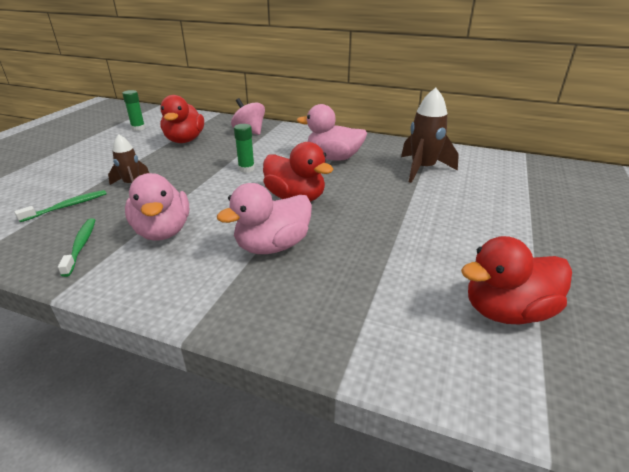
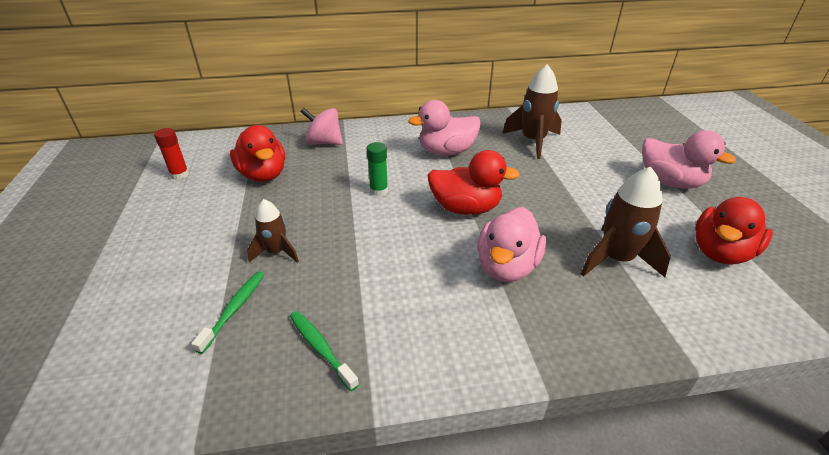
camera: 30 degrees left, 5 degrees up
green glue stick [122,90,145,131] -> red glue stick [154,128,189,180]
pink duck [125,173,189,241] -> pink duck moved to [642,130,736,189]
none -> brown rocket [581,167,671,277]

